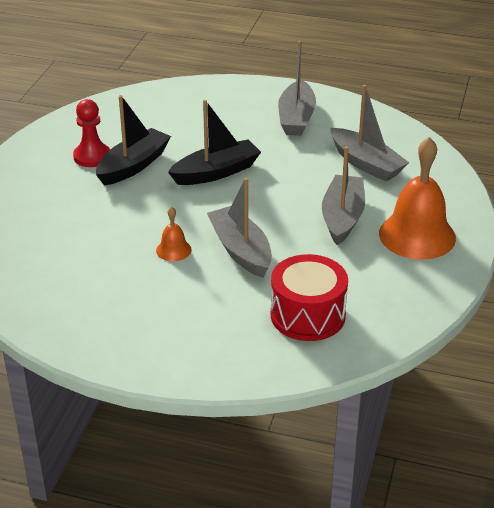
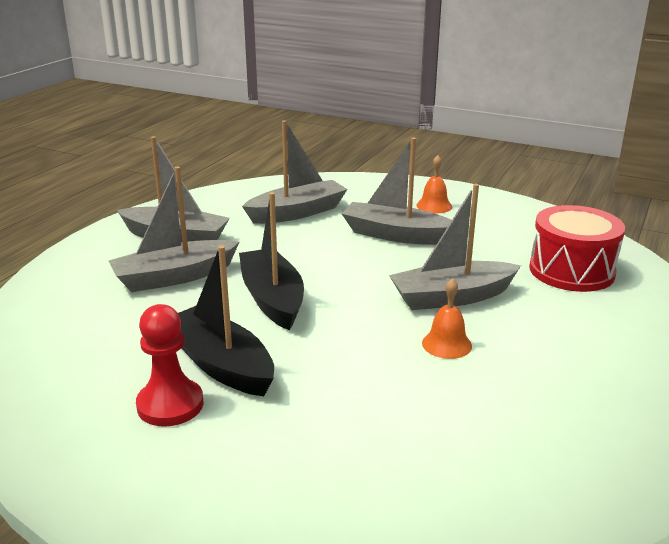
camera: 80 degrees left, 10 degrees down
orange bell [379,137,456,260] -> orange bell [416,155,452,213], size x0.46
none -> grey boat [109,167,239,292]

